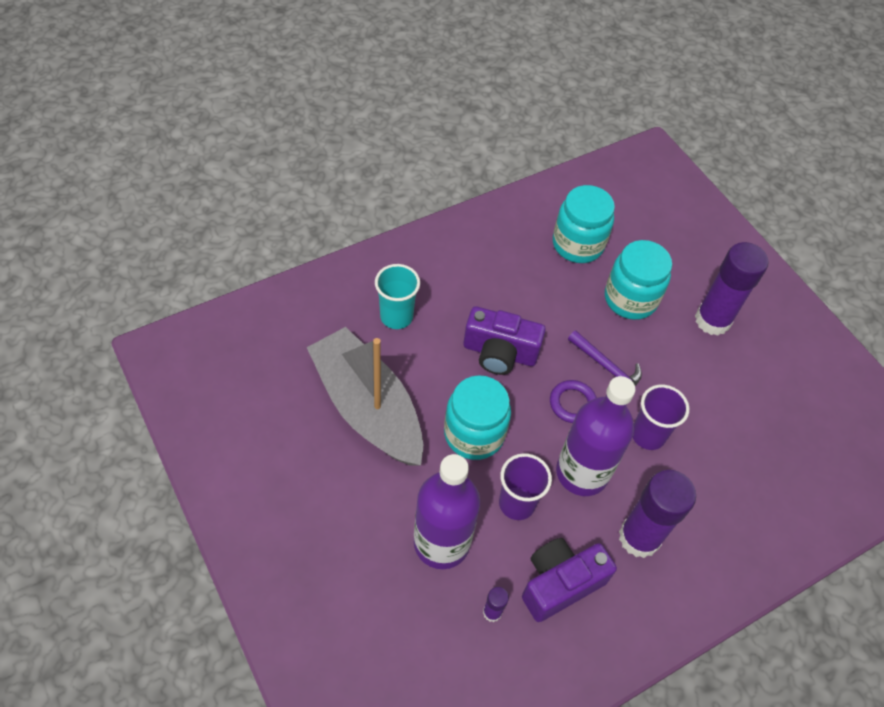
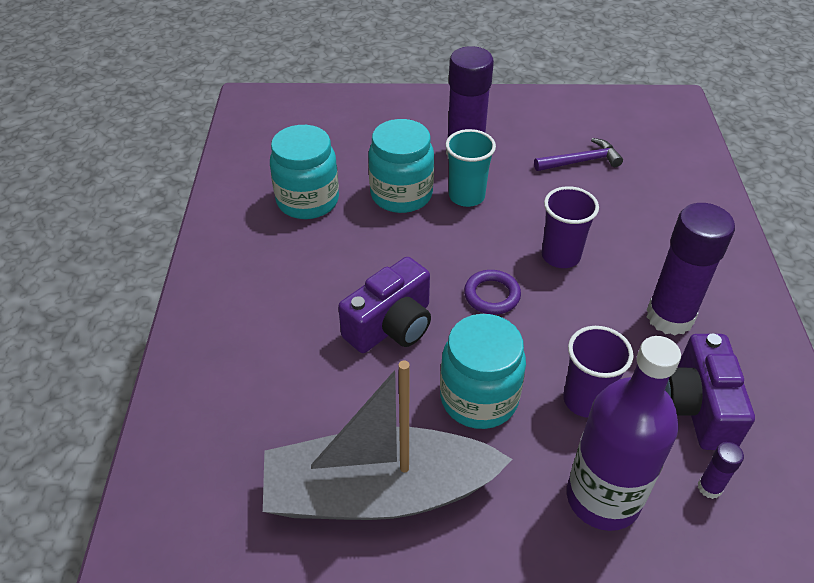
camera: 55 degrees left, 10 degrees down
turquoise cup [375,264,420,329] -> turquoise cup moved to [446,129,496,207]
purple bottle [556,376,636,496] -> none
purple hammer [568,330,642,386] -> purple hammer moved to [534,138,623,171]

